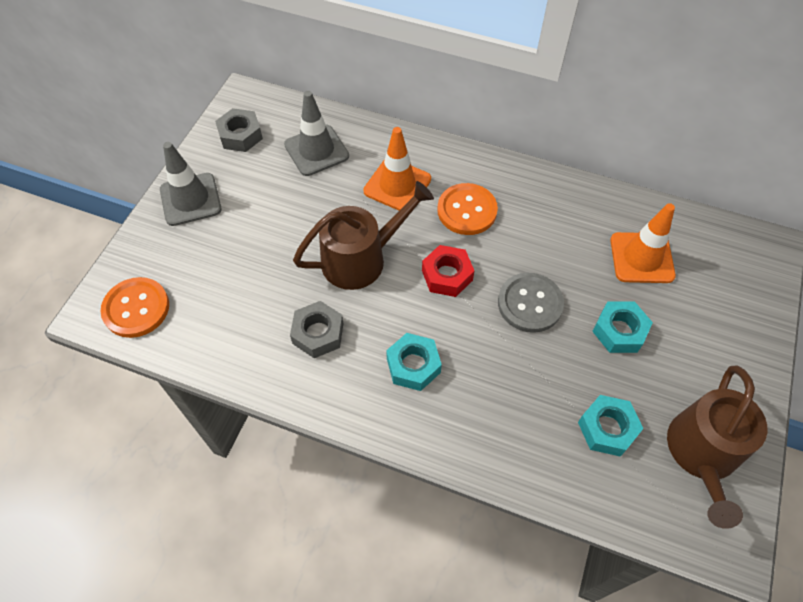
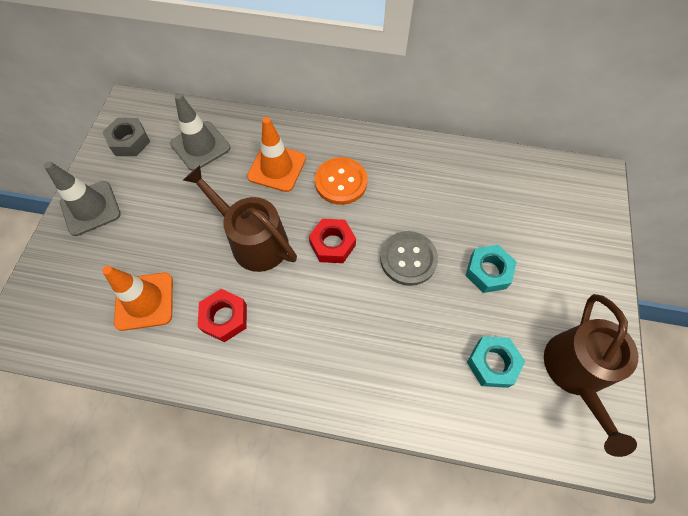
camera: 10 degrees left, 5 degrees up
orange button [100,277,169,338] -> none
grey nut [290,301,344,358] -> red nut [198,289,247,342]
brown watering can [293,181,434,290] -> brown watering can turned 105 degrees counterclockwise [183,165,297,272]
turquoise nut [386,333,442,391] -> none
orange traffic cone [610,203,676,283] -> orange traffic cone moved to [102,266,173,331]

